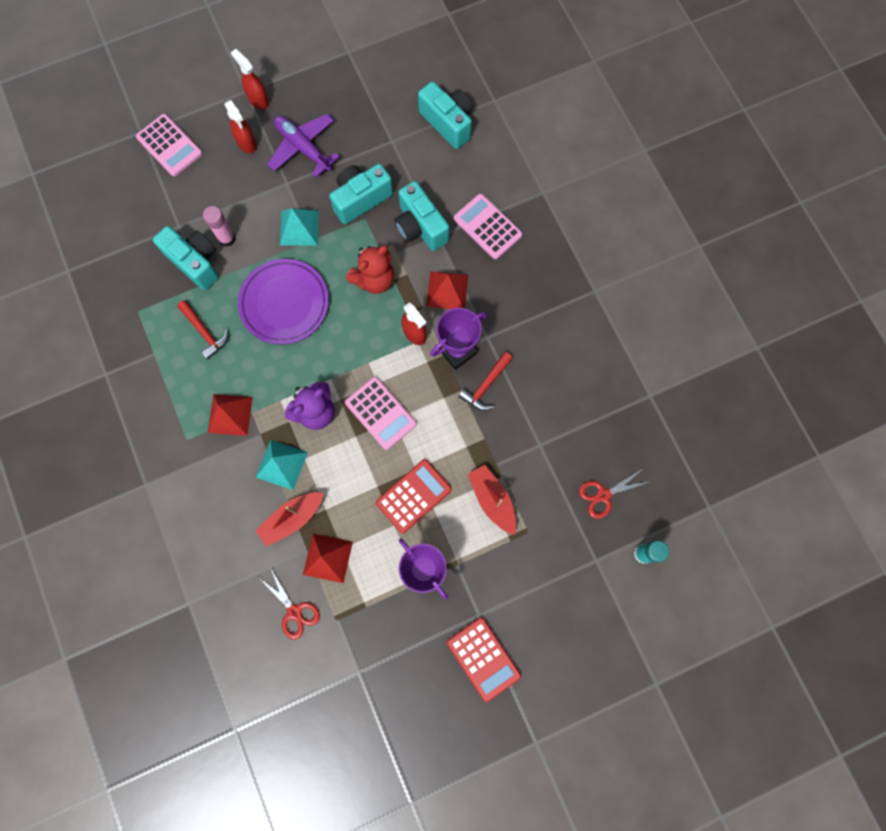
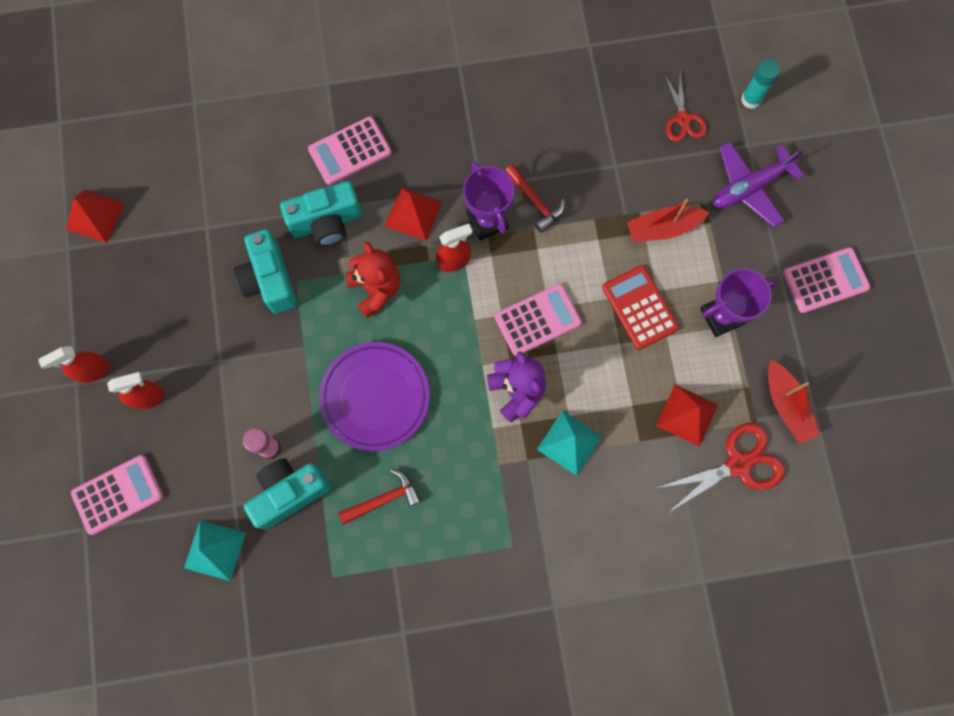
camera: 75 degrees left, 0 degrees up
red pyramid [208,394,253,436] -> red pyramid moved to [66,190,125,243]
red boat [255,492,324,547] -> red boat moved to [768,360,820,443]
red scissors [258,567,320,640] -> red scissors [657,423,785,513], size x1.52
purple plane [267,114,340,178] -> purple plane moved to [713,142,804,227]
turquoise pyramid [280,208,319,246] -> turquoise pyramid moved to [184,520,246,581]
turquoise camera [418,82,472,149] -> none
red calculator [447,617,521,702] -> pink calculator [783,247,870,313]

